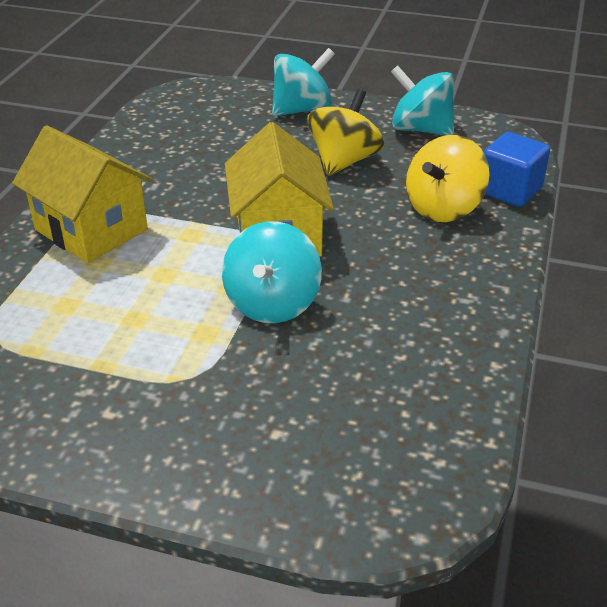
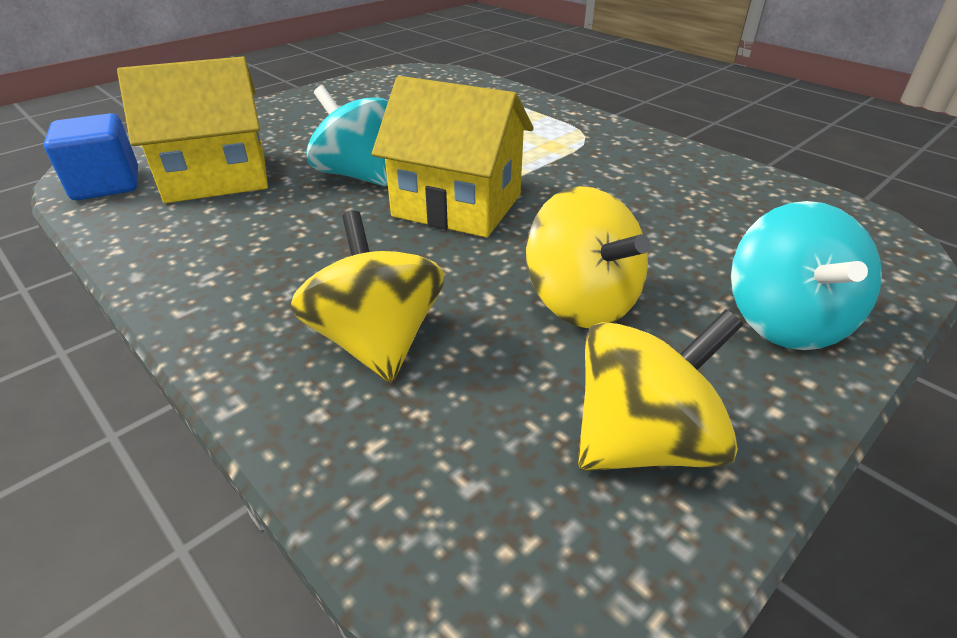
camera: 120 degrees right, 0 degrees up
yellow house [12,125,152,263] -> yellow house moved to [117,56,268,203]
turquoise spinning top [391,65,454,136] -> yellow spinning top [578,309,743,471]
blue cube [484,132,550,207] -> blue cube moved to [44,113,138,200]

